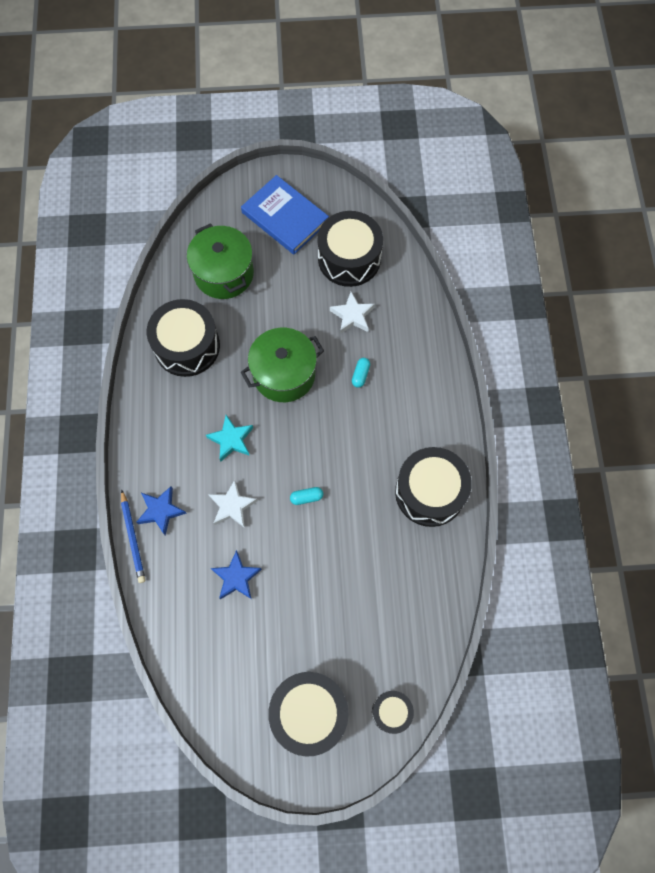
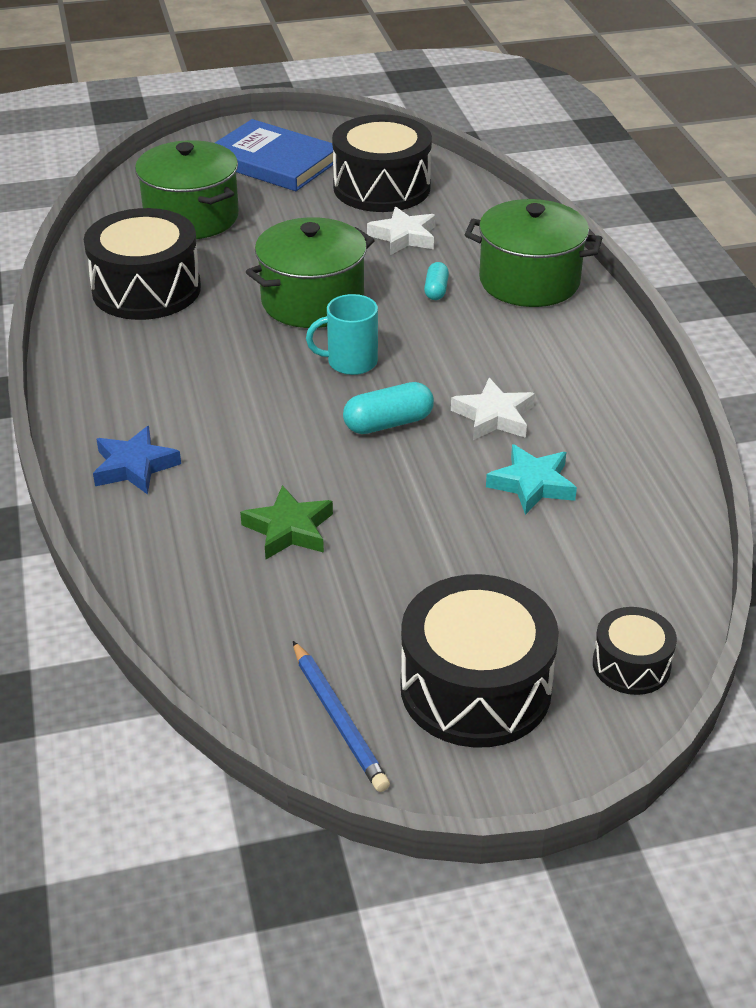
camera: 10 degrees left, 30 degrees down
blue pencil [121,489,145,583] -> blue pencil moved to [293,641,390,792]
turquoise star [206,415,253,462] -> turquoise star moved to [486,444,577,515]
white star [208,480,258,528] -> white star moved to [451,378,535,440]
blue star [211,550,262,600] -> green star [240,485,333,559]
turquoise capsule [290,487,323,505] -> turquoise capsule [343,382,434,434], size x1.60
black drum [395,447,472,527] -> none
none -> turquoise mug [306,294,378,375]
none -> green pot [464,199,602,307]

